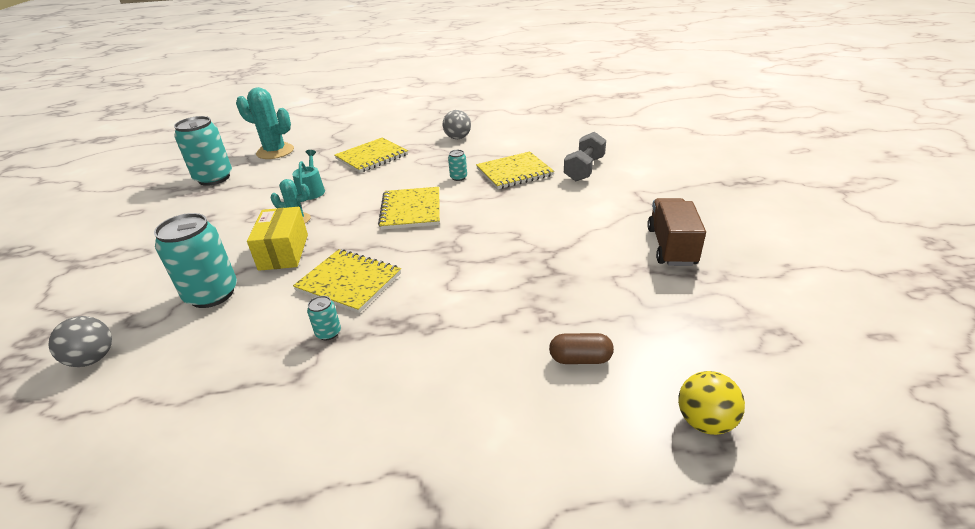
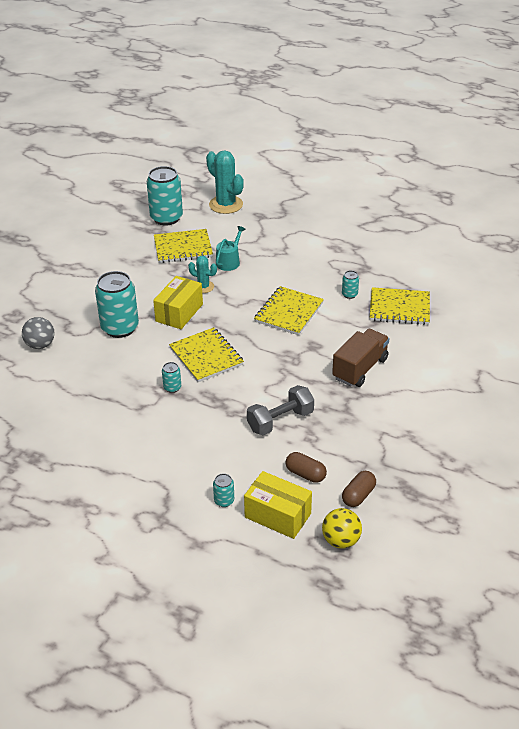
camera: 30 degrees right, 5 degrees up
yellow notebook [335,138,408,173] -> yellow notebook moved to [154,229,213,263]
grey ball [443,110,471,139] -> none
grey dumbbell [564,132,606,181] -> grey dumbbell moved to [247,385,314,435]
brown truck [647,198,706,266] -> brown truck moved to [332,329,390,387]
none -> turquoise can [213,474,234,507]
none -> yellow box [244,471,312,539]
none -> brown capsule [342,471,376,507]

